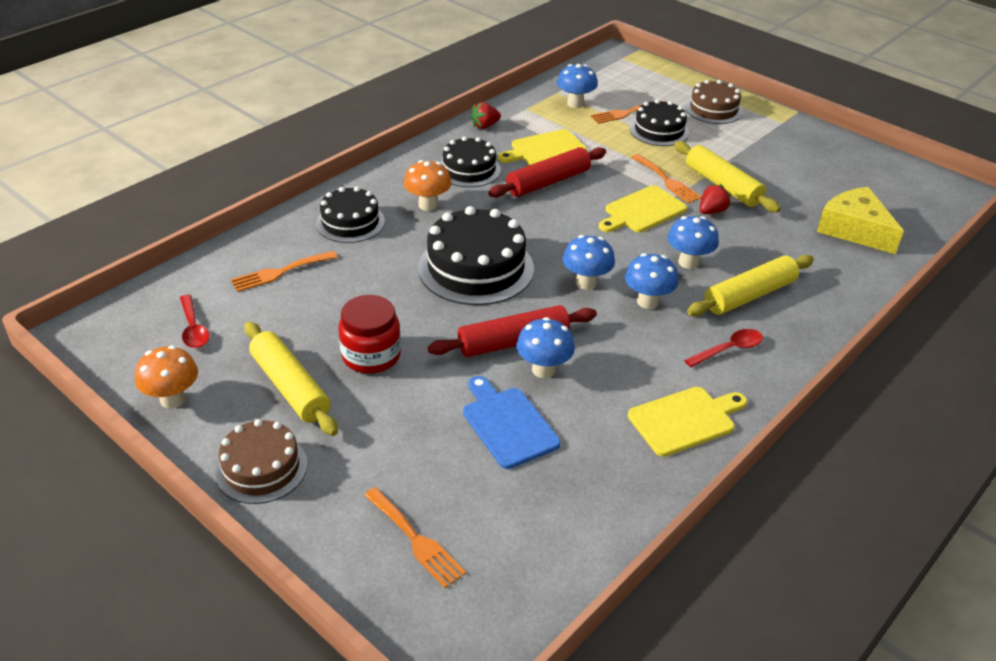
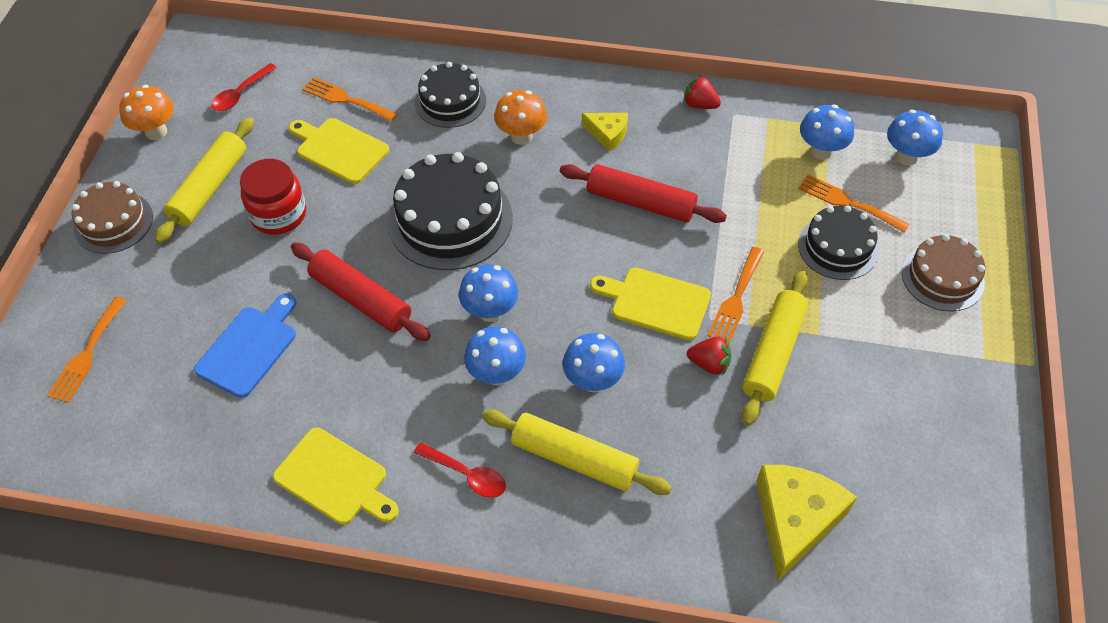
camera: 60 degrees right, 15 degrees up
black cake [441,136,501,187] -> yellow cheese [582,113,628,152]
yellow cutting board [498,129,587,165] -> yellow cutting board moved to [289,118,389,184]
blue mushroom [516,317,575,378] -> blue mushroom moved to [887,110,943,166]

